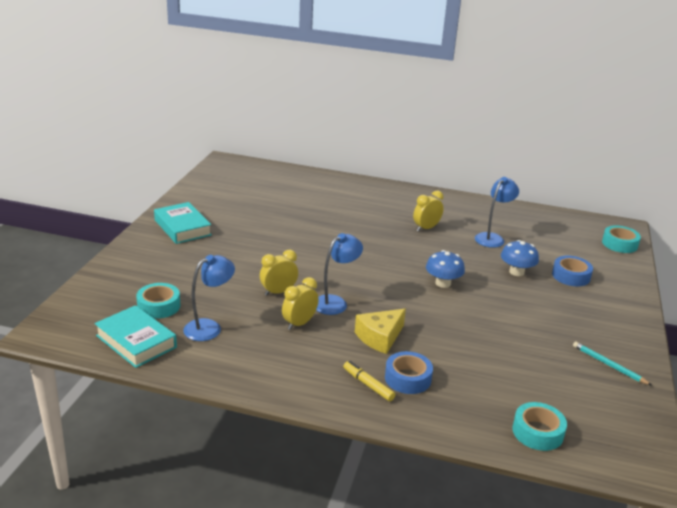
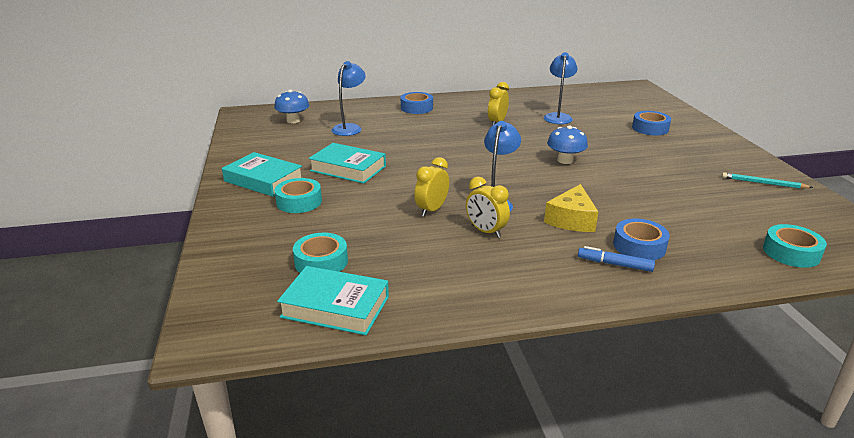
camera: 25 degrees left, 0 degrees up
blue lamp [183,255,235,341] -> blue lamp moved to [331,61,366,136]
yellow clock [282,277,319,330] -> yellow clock turned 60 degrees counterclockwise [466,177,510,238]
yellow marker [343,361,395,401] -> blue marker [578,246,655,272]
blue mushroom [501,240,539,276] -> blue mushroom moved to [274,89,309,123]
turquoise tape [602,225,641,253] -> turquoise tape moved to [275,178,322,213]
none -> turquoise book [309,143,386,184]
none -> blue tape [401,92,433,114]

